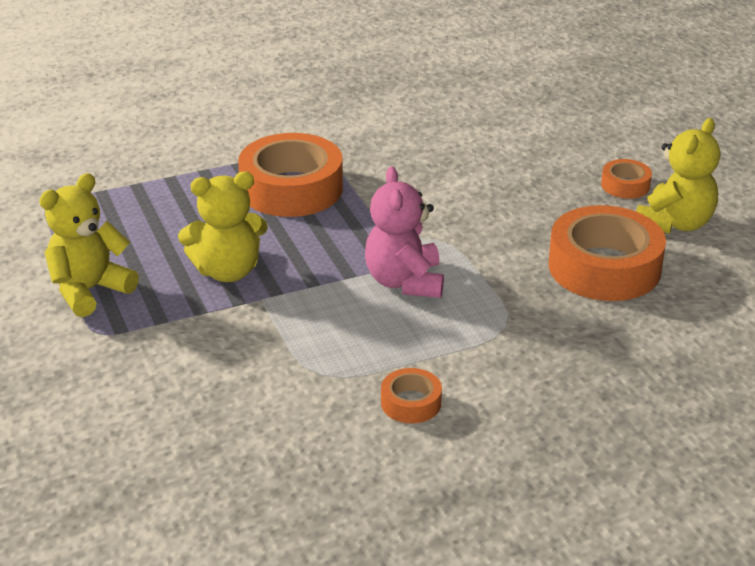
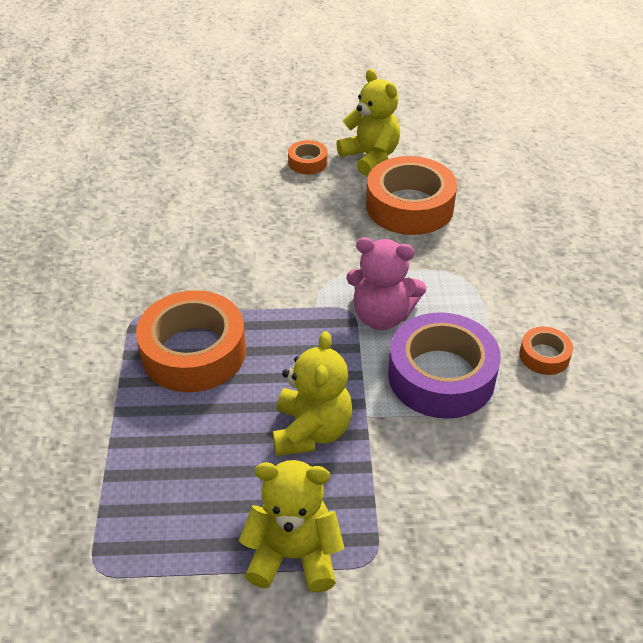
camera: 70 degrees left, 10 degrees up
yellow teddy bear [39,173,139,317] -> yellow teddy bear turned 120 degrees clockwise [239,460,344,593]
none -> purple tape [388,312,501,419]

